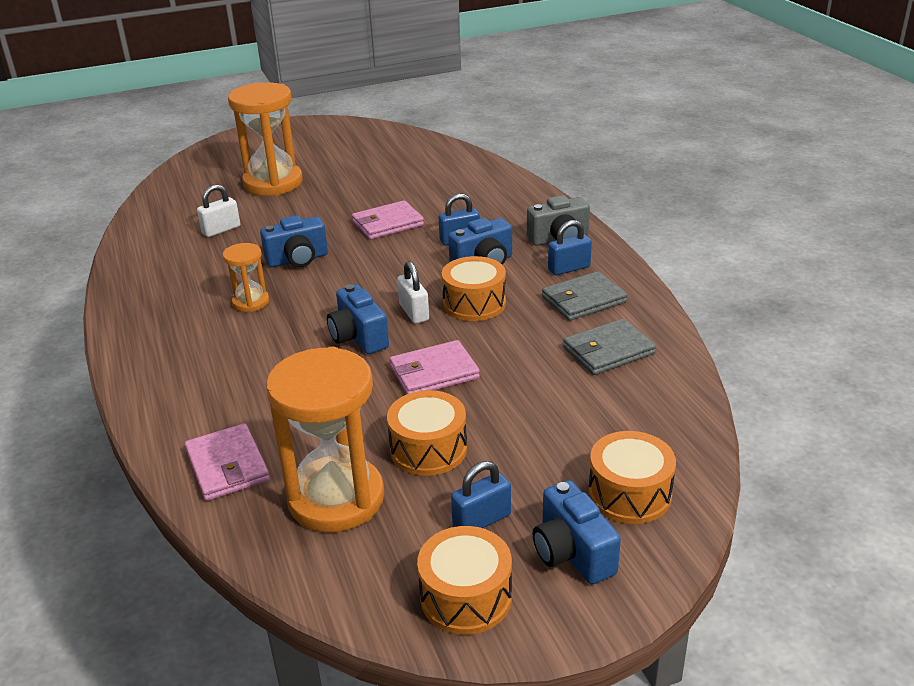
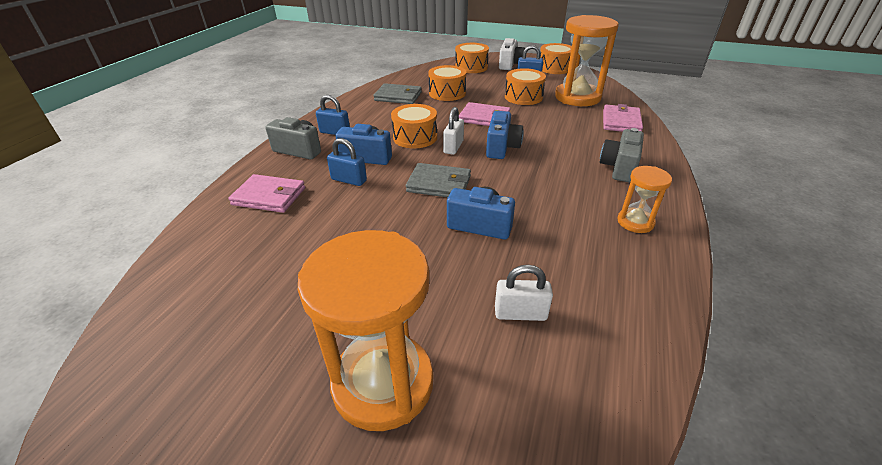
camera: 140 degrees left, 5 degrees up
orange hourglass [223,243,269,312] -> orange hourglass moved to [617,166,672,233]
pink wallet [352,200,424,240] -> pink wallet moved to [228,174,305,213]
blue camera [533,480,621,584] -> white camera [499,38,525,70]
grey wallet [542,271,627,321] -> grey wallet moved to [406,163,471,197]
none -> orange drum [428,65,466,101]
none -> grey camera [600,128,644,183]

